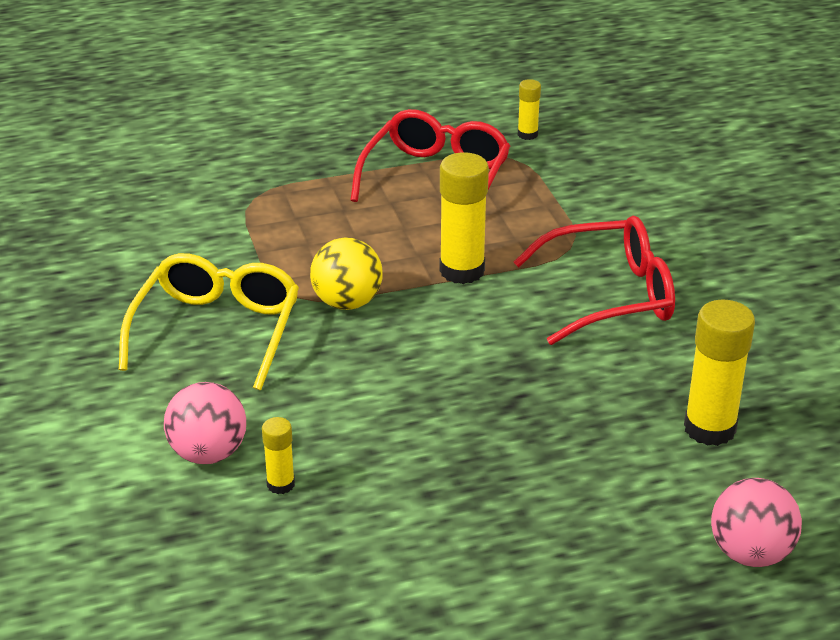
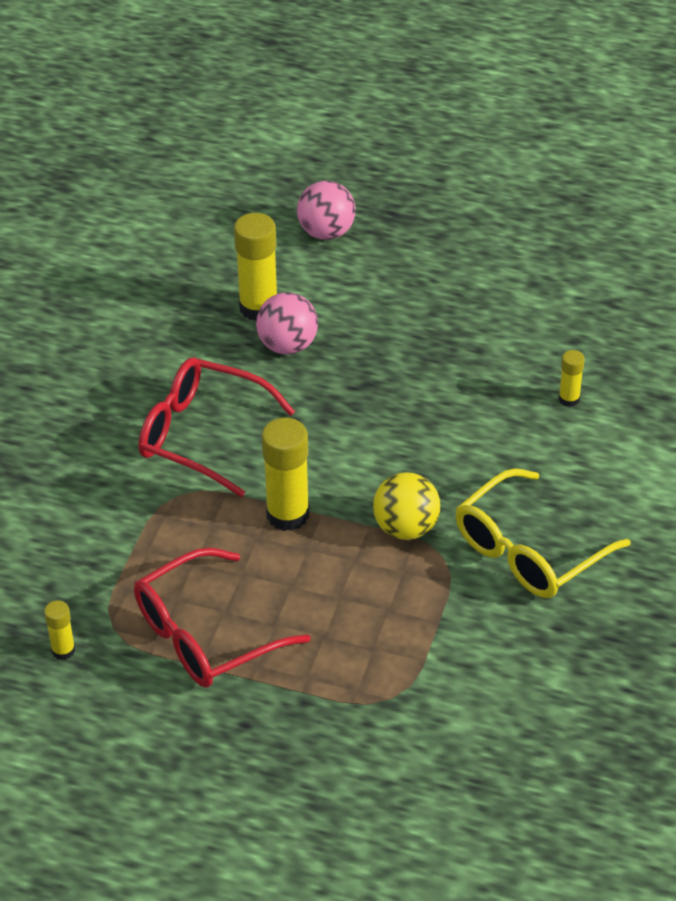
camera: 145 degrees left, 10 degrees up
pink ball [164,382,246,464] -> pink ball moved to [256,292,318,354]

